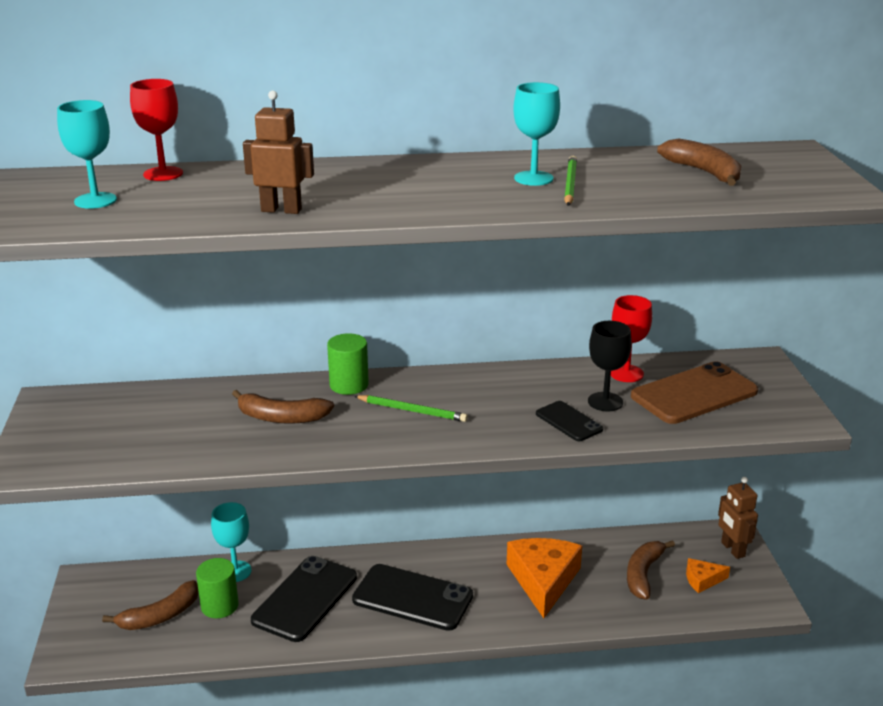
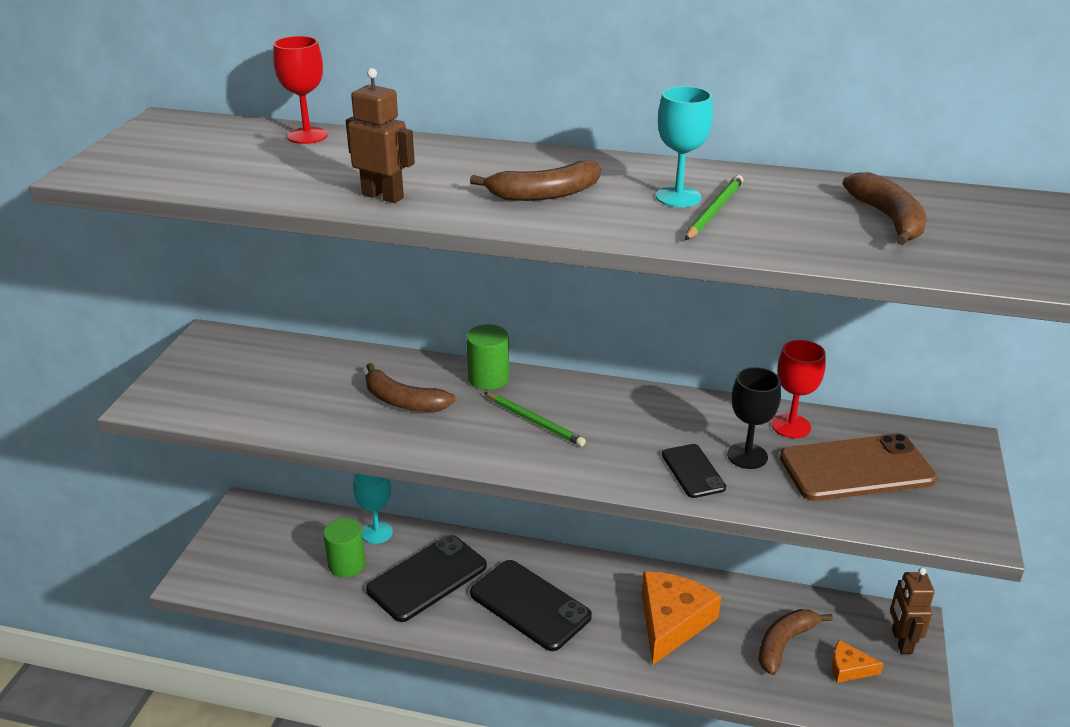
camera: 20 degrees right, 5 degrees up
turquoise goblet [57,100,117,209] -> none
brown banana [102,580,199,630] -> brown banana moved to [470,161,600,201]

